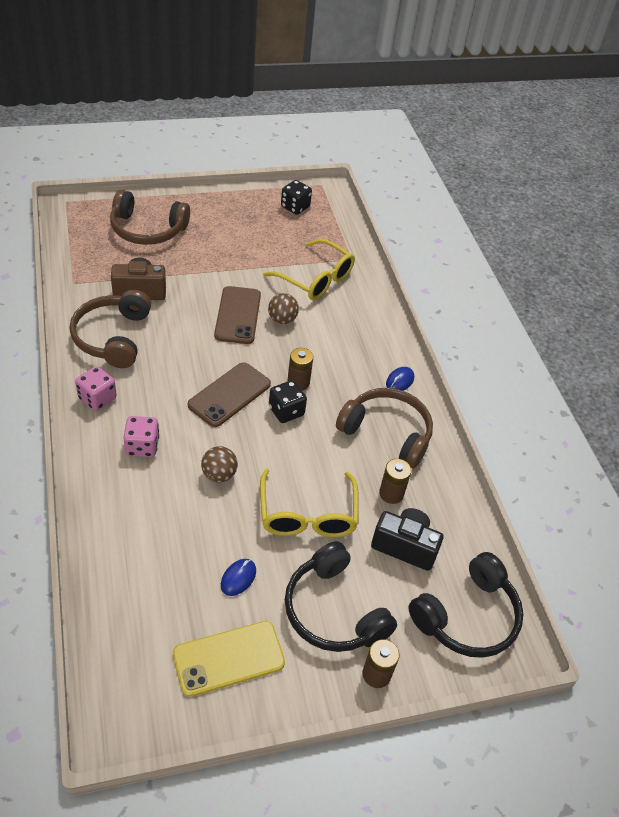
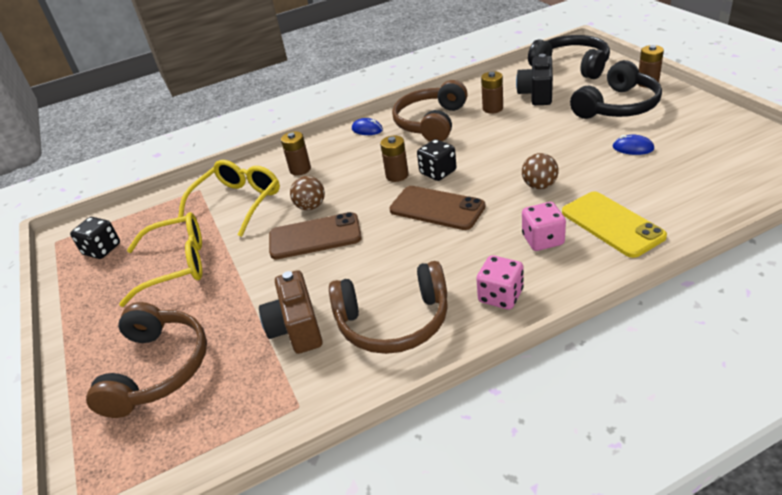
camera: 90 degrees left, 10 degrees down
yellow phone [173,621,285,697] -> yellow phone moved to [562,191,667,258]
yellow glasses [260,469,359,537] -> yellow glasses moved to [119,212,202,307]
none -> brown battery [281,131,311,176]

